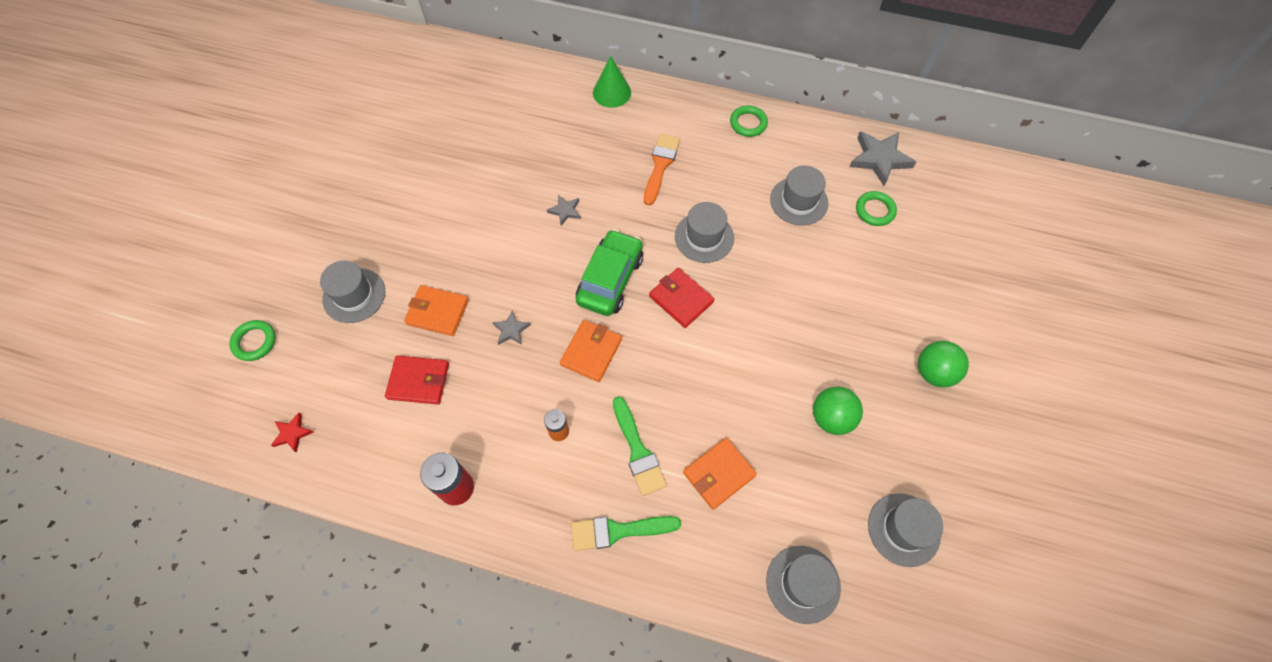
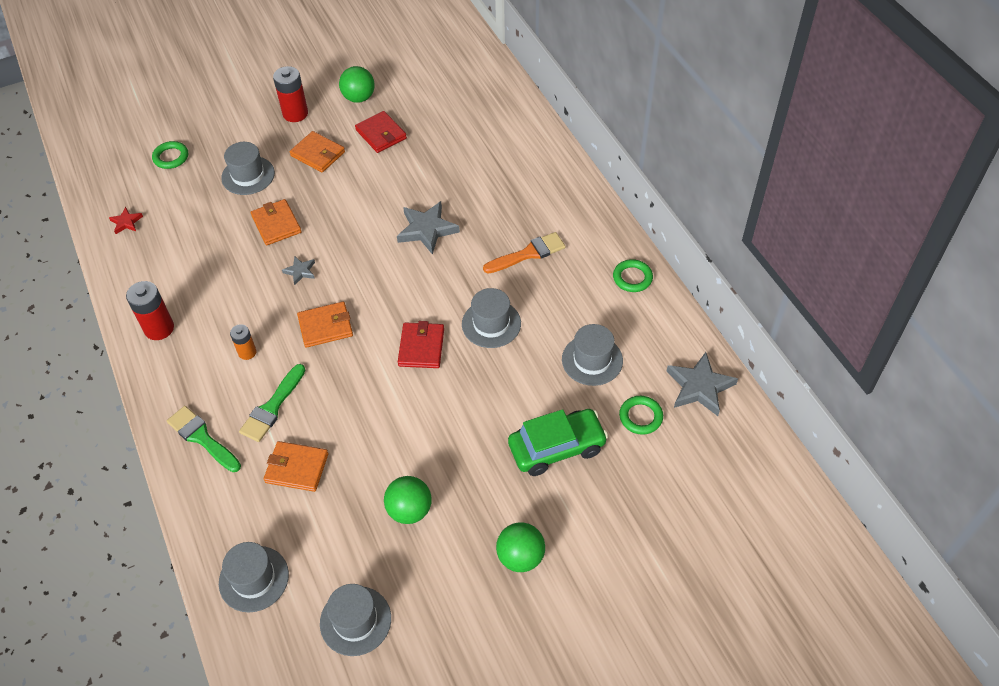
camera: 50 degrees right, 10 degrees down
red wallet [385,356,449,405] -> red wallet moved to [355,111,407,153]
grey star [547,195,581,226] -> grey star [397,201,460,255], size x1.90
green car [576,229,643,316] -> green car moved to [508,409,608,476]
green cone [593,56,631,108] -> none
none -> red battery [273,66,308,122]
none -> orange wallet [290,131,345,173]
none -> green ball [339,66,375,103]

